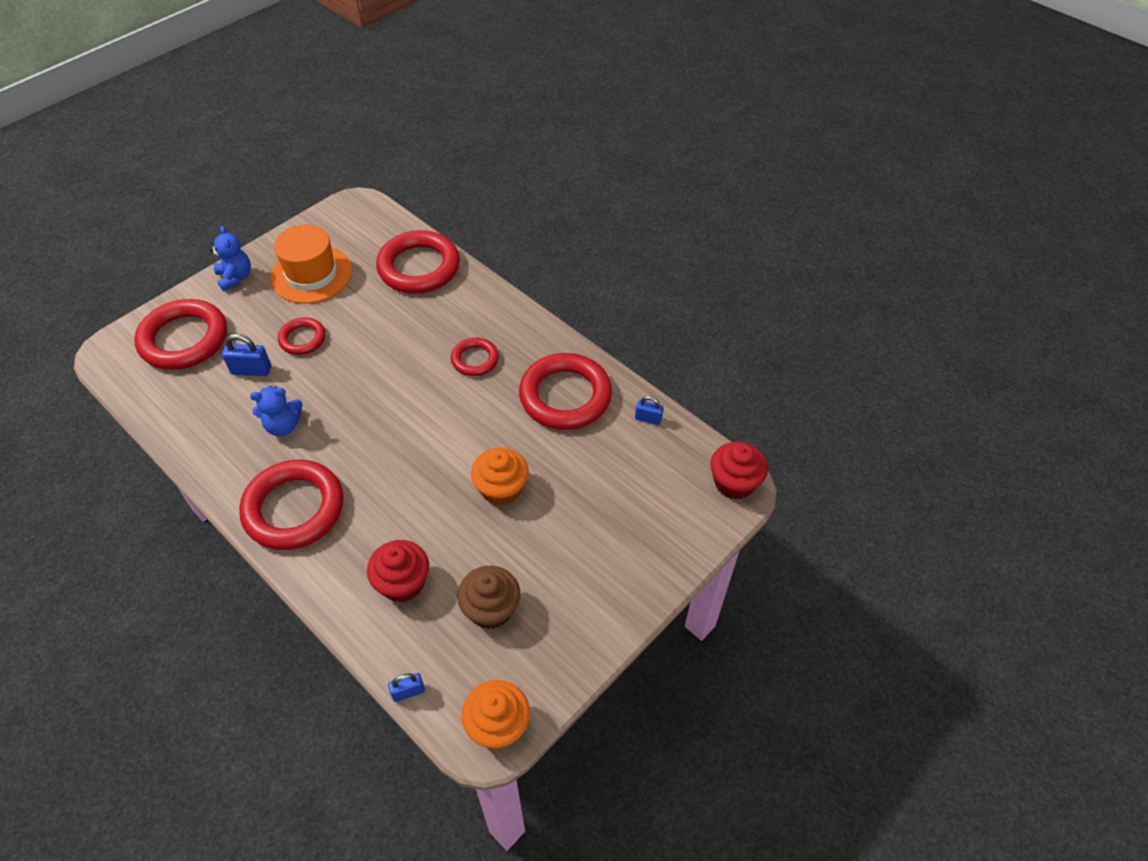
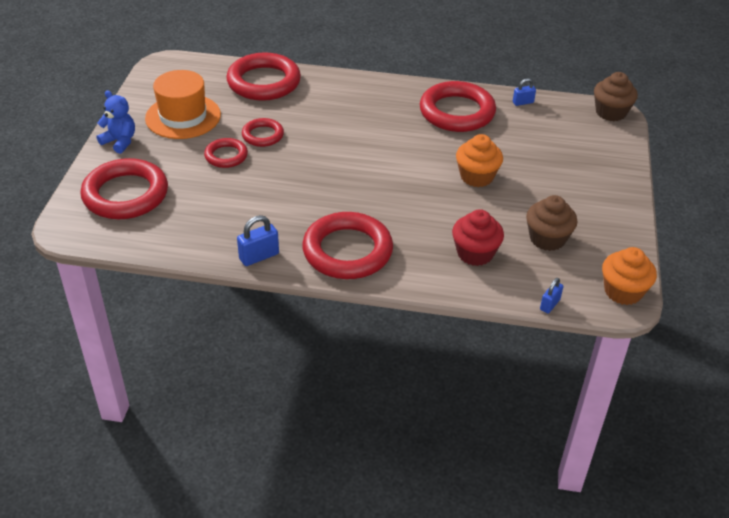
camera: 35 degrees left, 10 degrees down
blue padlock [222,334,271,376] -> blue padlock moved to [237,215,279,266]
blue teddy bear [250,386,303,436] -> none
red ring [451,338,499,376] -> red ring moved to [242,118,284,147]
red cupcake [710,442,768,500] -> brown cupcake [594,72,638,121]

